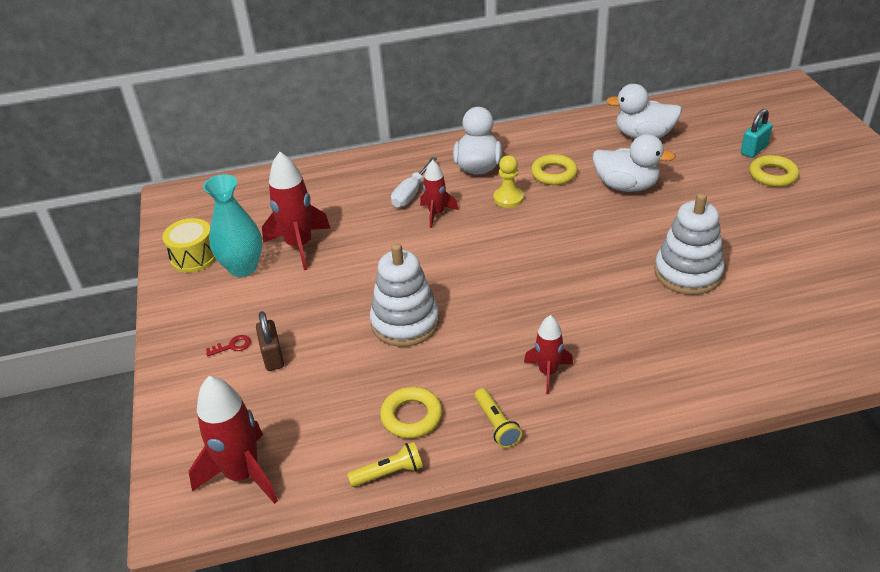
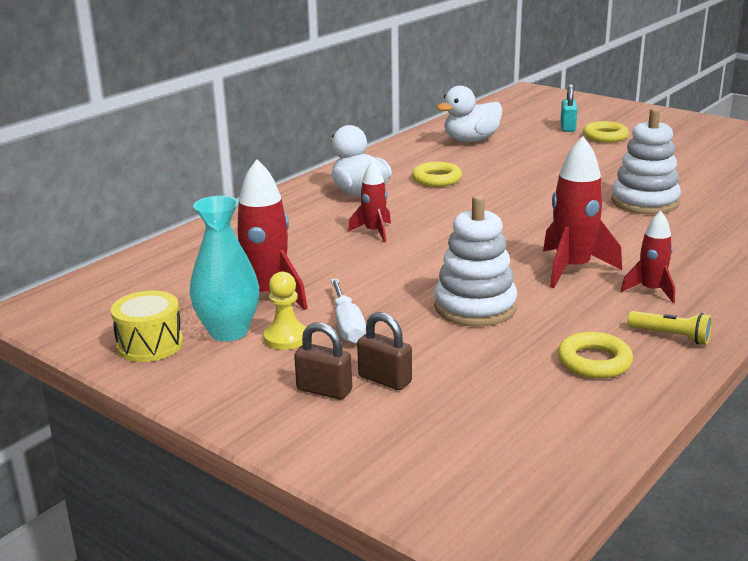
camera: 40 degrees left, 15 degrees down
red rocket [189,376,278,504] -> red rocket moved to [543,136,622,288]
red key [206,335,251,357] -> brown padlock [294,322,352,400]
yellow flashlight [347,442,423,487] -> none
white screwdriver [391,157,437,208] -> white screwdriver moved to [330,278,366,344]
yellow pawn [493,155,524,208] -> yellow pawn moved to [263,272,306,350]
white duck [593,134,676,192] -> none

